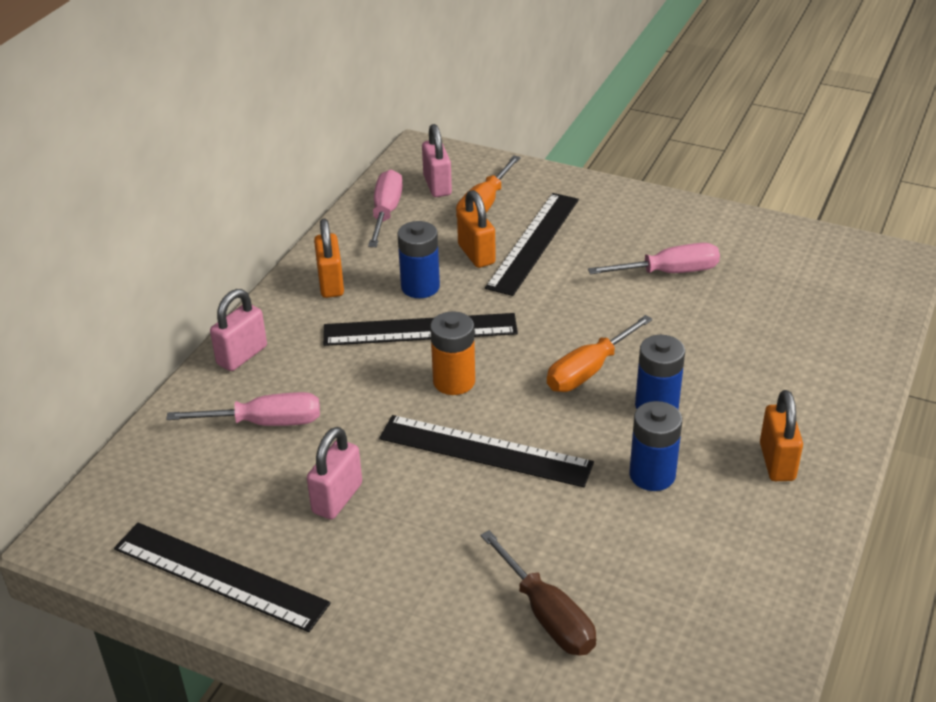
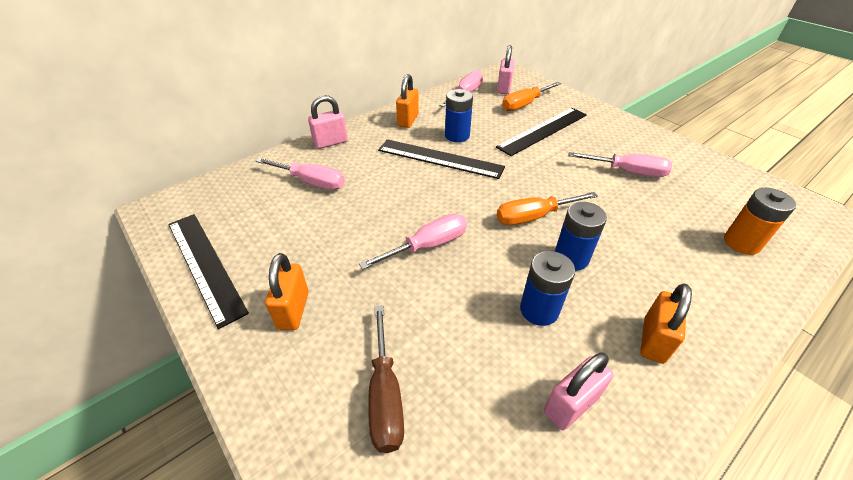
camera: 25 degrees right, 5 degrees up
pink padlock [307,427,362,519] -> pink padlock moved to [544,352,613,430]
black ruler [379,415,594,487] -> pink screwdriver [359,214,467,270]
orange battery [430,311,475,395] -> orange battery moved to [724,188,796,255]
orange padlock [457,190,495,268] -> orange padlock moved to [265,253,309,330]

